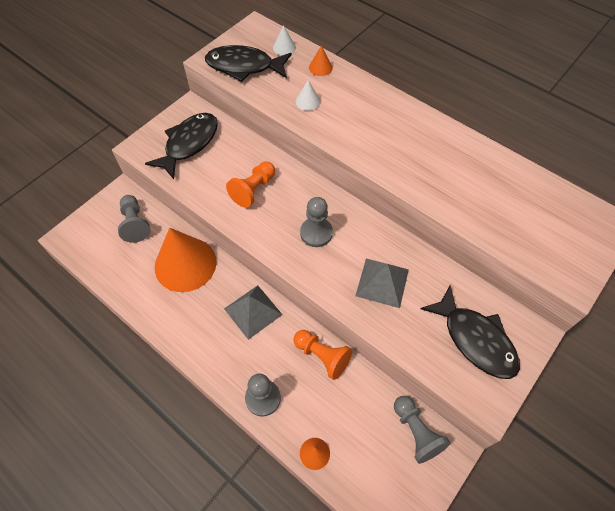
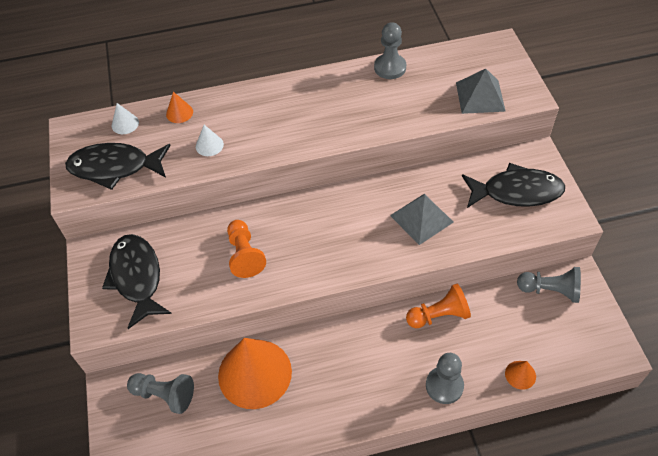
camera: 50 degrees left, 5 degrees down
black fish [205,45,292,82] -> black fish turned 45 degrees clockwise [65,143,171,190]
grey pyramid [224,285,283,340] -> grey pyramid moved to [456,69,506,114]
grey pawn [300,197,333,247] -> grey pawn moved to [374,22,406,79]

